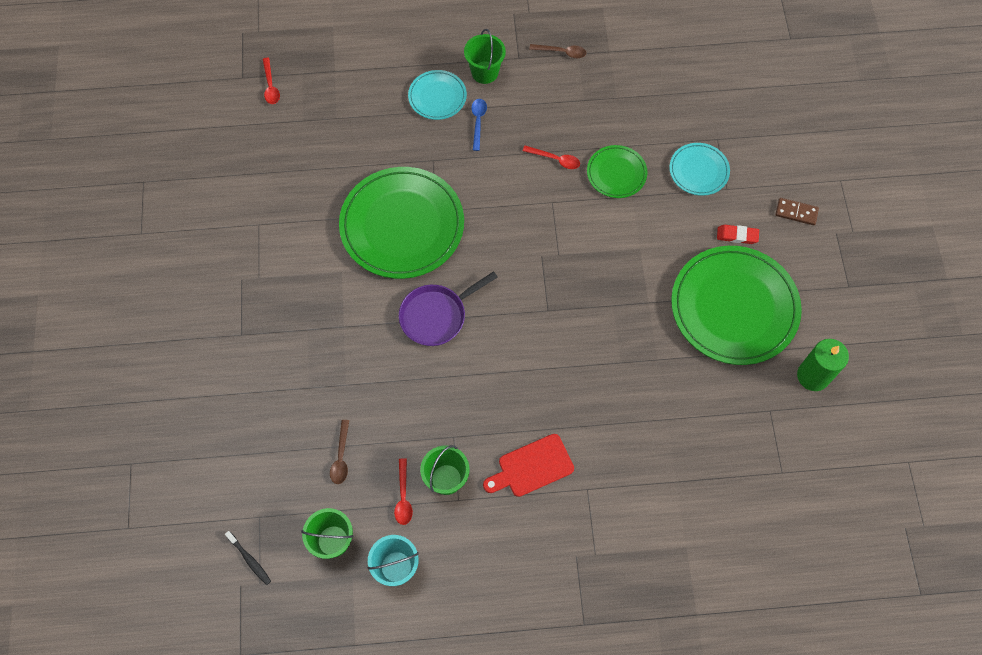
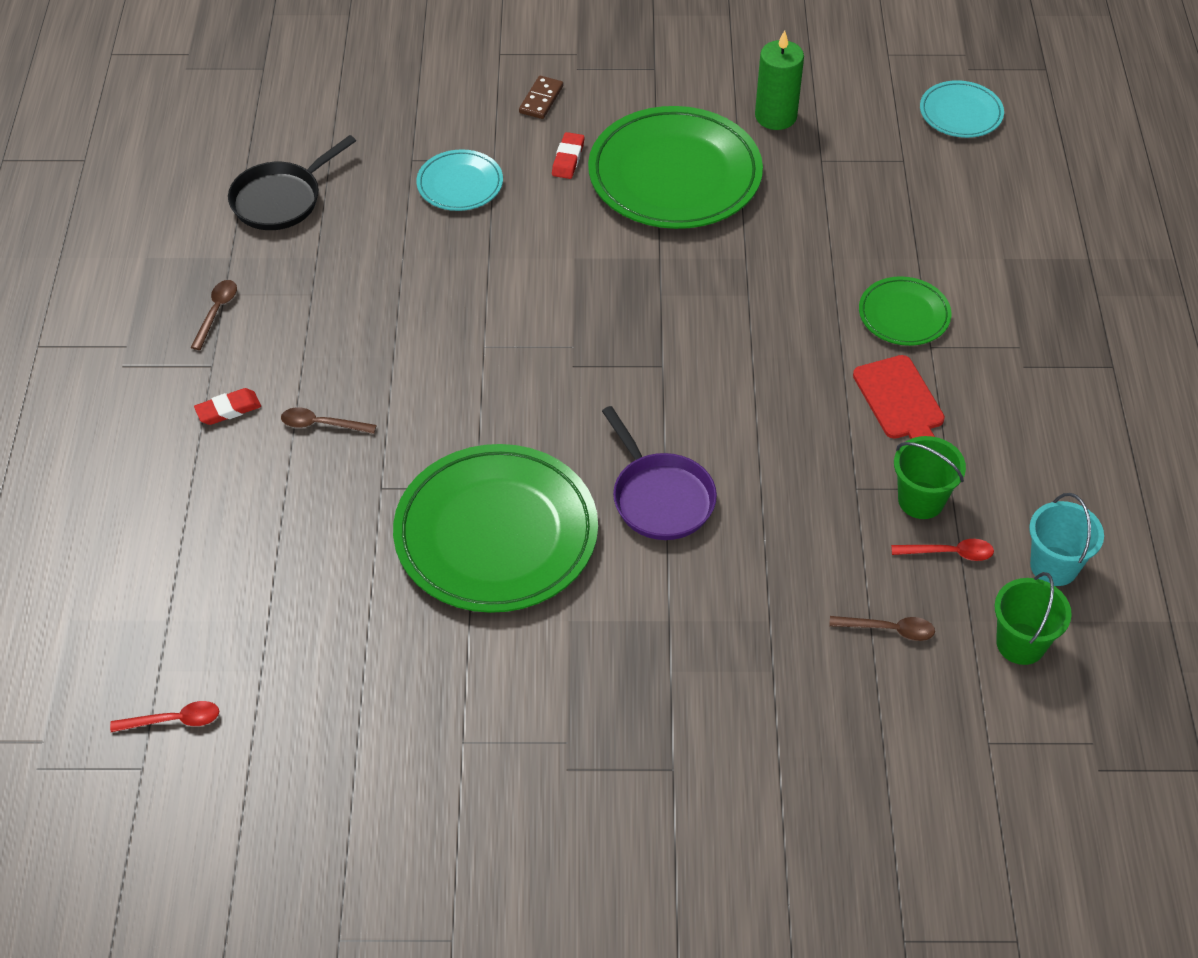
camera: 85 degrees left, 15 degrees down
black toothbrush [225,531,271,585] -> none
turquoise plate [408,70,467,120] -> turquoise plate moved to [920,80,1004,138]
green bucket [464,29,506,84] -> red eraser [194,388,261,425]
blue spoon [471,99,487,151] -> brown spoon [281,407,377,434]
red spoon [523,146,580,169] -> none
green plate [587,145,648,198] -> green plate moved to [859,276,951,346]
none -> black pan [228,135,356,230]

